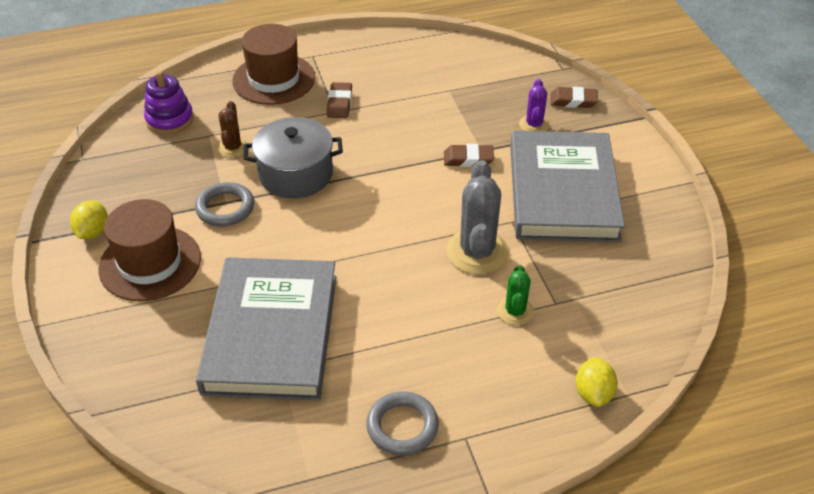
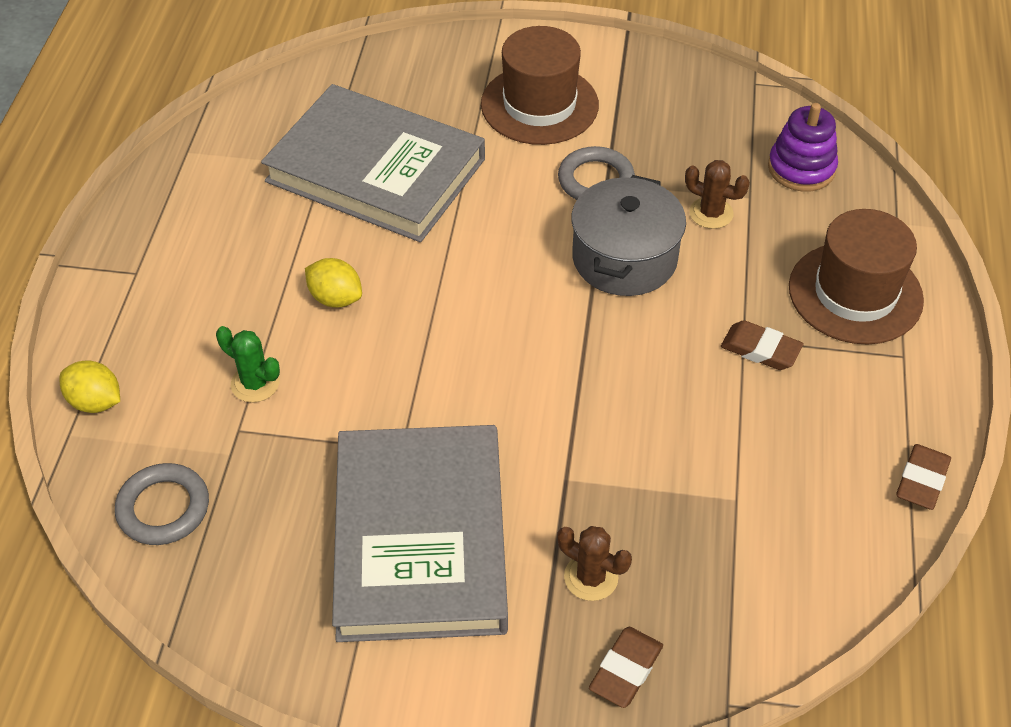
camera: 115 degrees right, 5 degrees up
yellow lemon [70,201,108,239] -> yellow lemon moved to [305,258,362,308]
grey ring [366,391,439,456] -> grey ring moved to [115,463,209,545]
brown eraser [444,144,494,167] -> brown eraser moved to [896,444,951,510]
grey cactus [446,160,509,274] -> none
grey book [510,131,625,242] -> grey book turned 60 degrees clockwise [332,425,508,642]
purple cactus [519,79,550,131] -> brown cactus [557,526,632,601]

